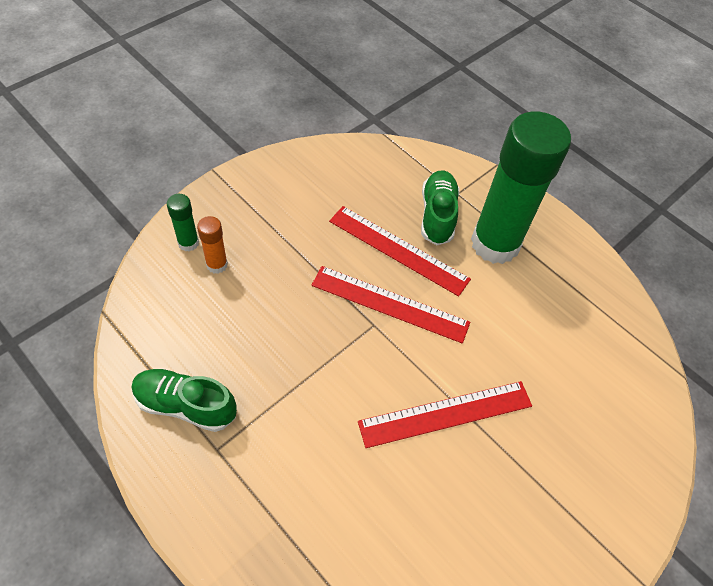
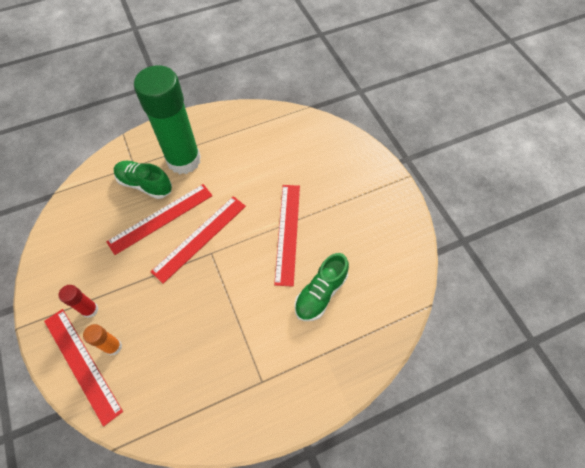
camera: 65 degrees left, 5 degrees up
green shoe [131,369,237,432] -> green shoe moved to [294,253,349,321]
green glue stick [167,194,199,252] -> red ruler [44,309,123,427]
none -> red glue stick [58,285,99,318]

